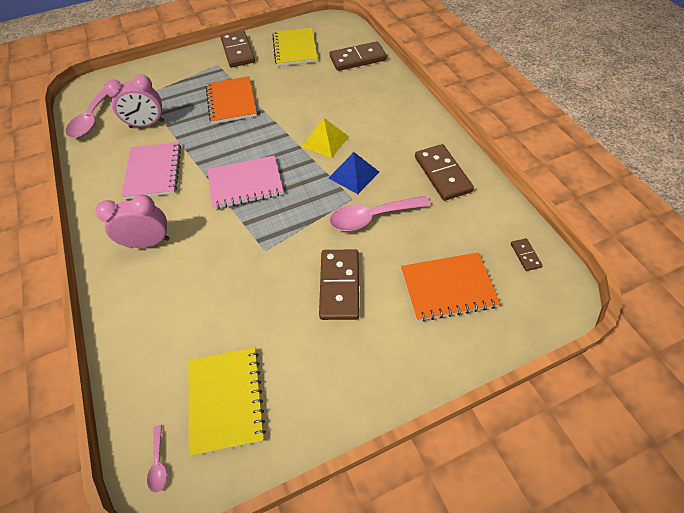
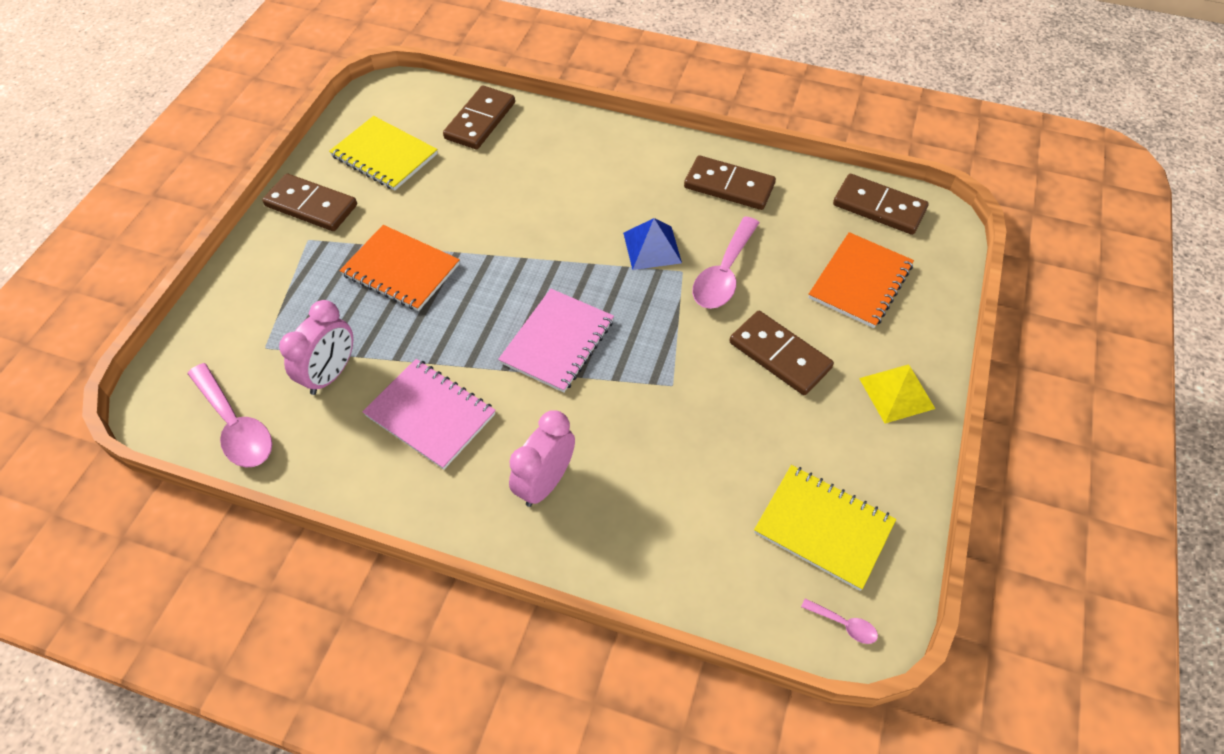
camera: 50 degrees left, 0 degrees up
yellow pyramid [302,118,349,158] -> yellow pyramid moved to [859,364,935,423]
brown domino [511,238,543,271] -> brown domino [833,174,929,235], size x2.14

